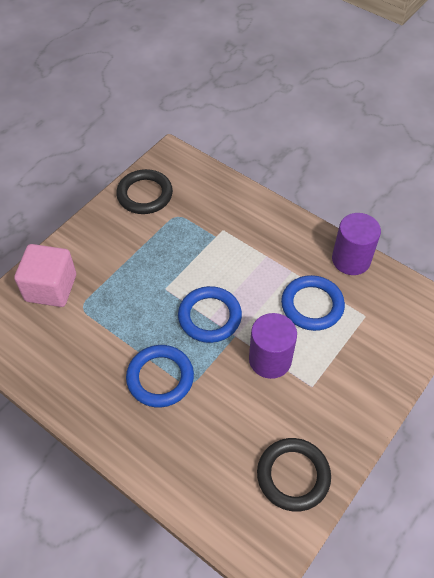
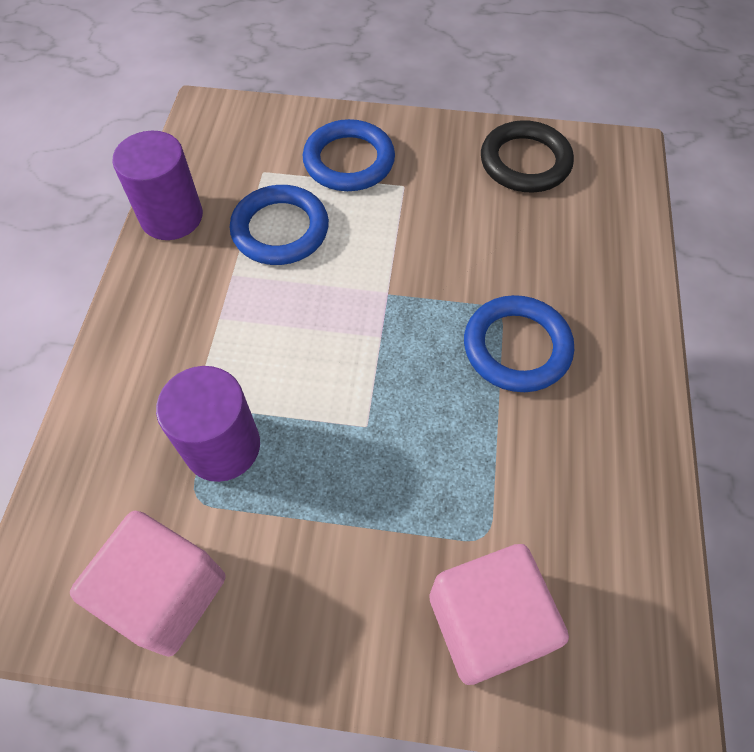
camera: 120 degrees left, 5 degrees up
black ring [116,169,173,214] -> pink cube [70,511,225,657]
blue ring [178,286,242,343] -> blue ring moved to [303,119,395,191]
purple cylinder [249,313,297,379] -> purple cylinder moved to [156,366,260,482]

